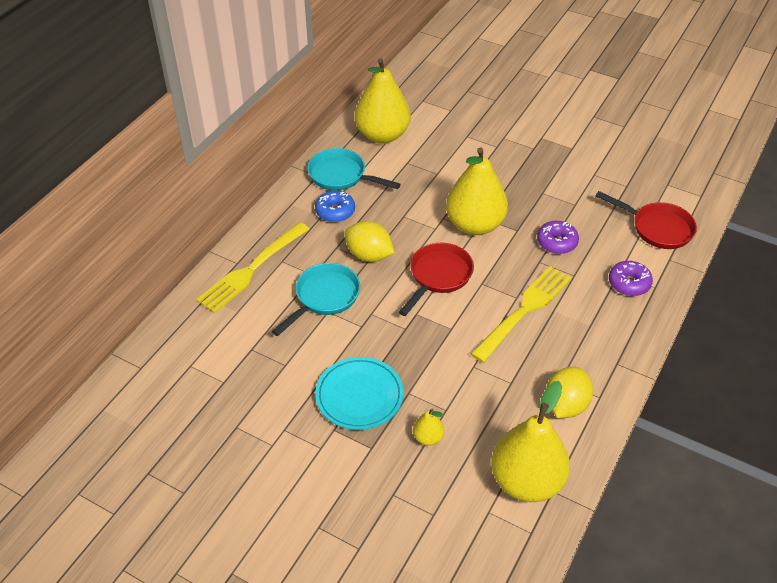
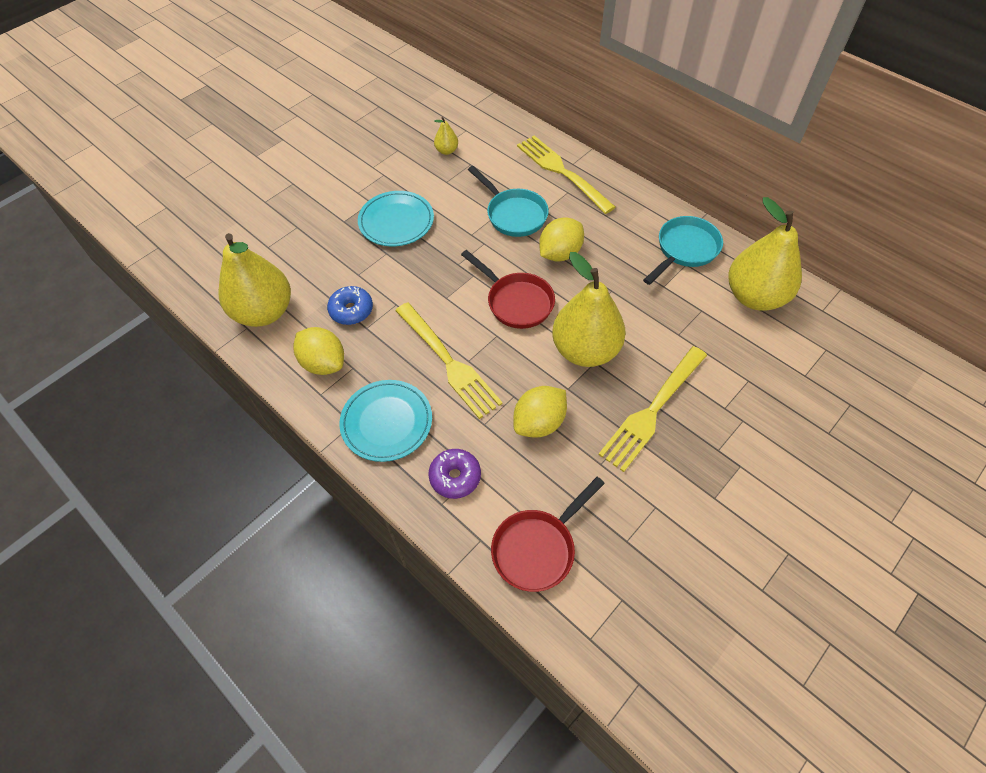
camera: 105 degrees right, 10 degrees up
blue donut [315,190,355,222] -> blue donut moved to [327,286,373,325]
yellow pear [413,409,444,446] -> yellow pear moved to [434,117,458,155]
purple donut [537,221,579,254] -> yellow lemon [513,386,567,437]
none -> turquoise plate [339,380,432,462]
none -> yellow fork [598,346,707,472]

